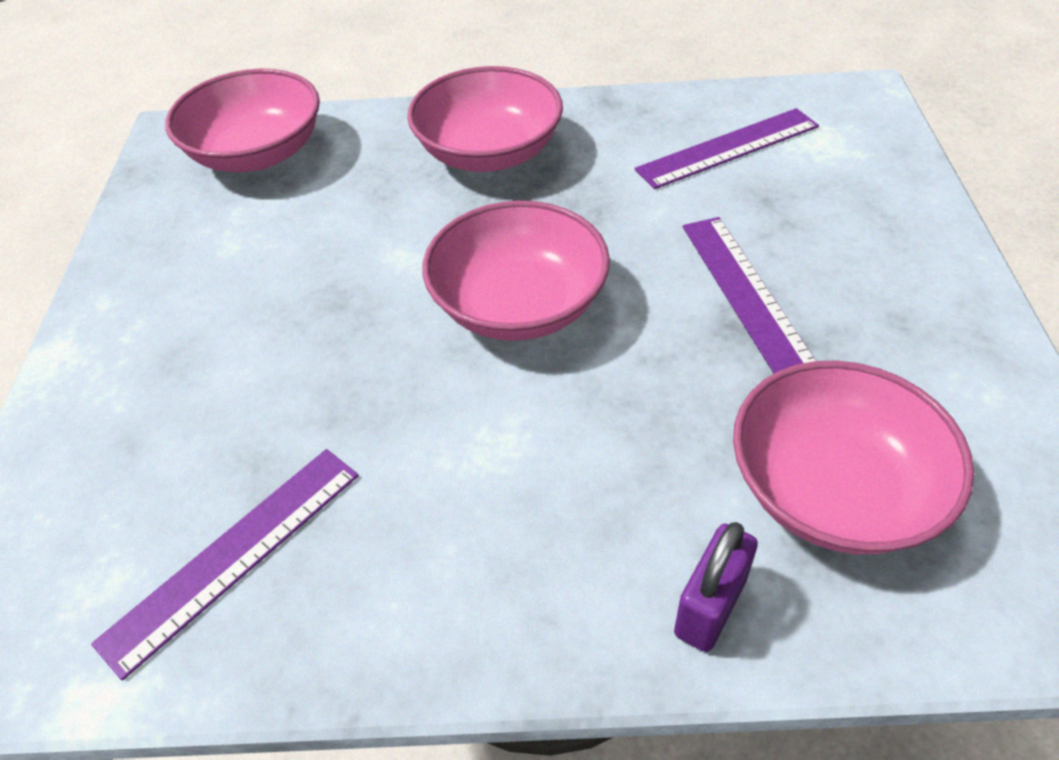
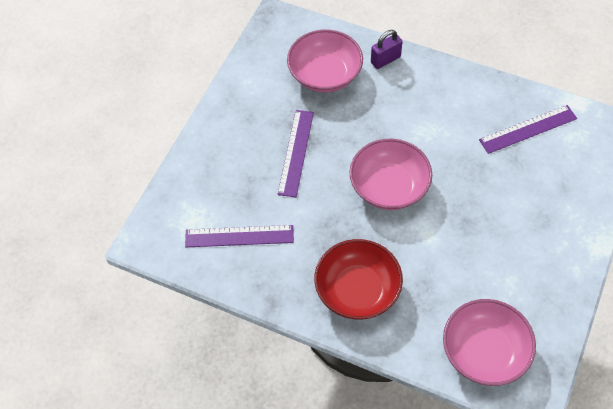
camera: 155 degrees left, 10 degrees up
pink bowl [407,66,563,172] -> red bowl [314,239,403,319]

